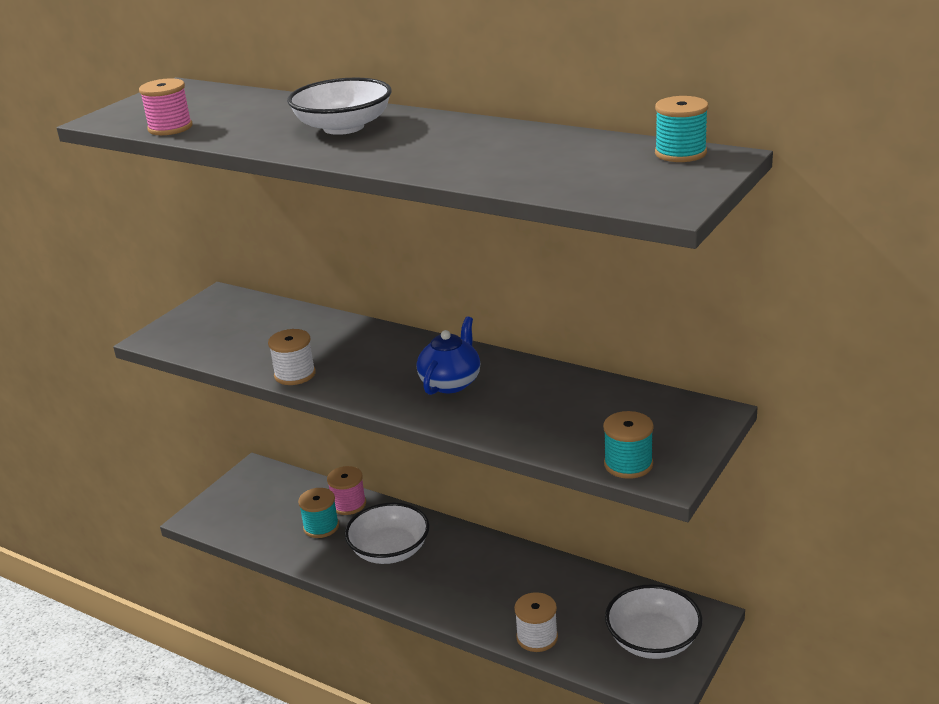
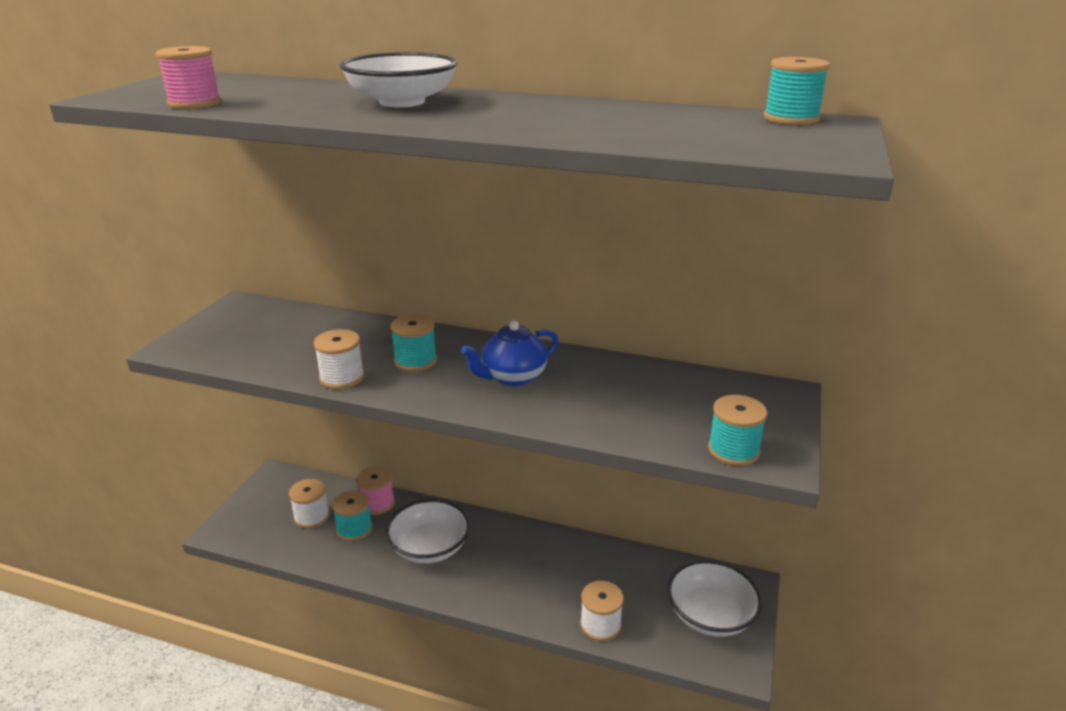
camera: 15 degrees left, 0 degrees up
blue teapot [417,316,480,395] -> blue teapot turned 135 degrees counterclockwise [461,321,559,386]
none -> white spool [289,479,330,528]
none -> turquoise spool [391,314,437,372]

